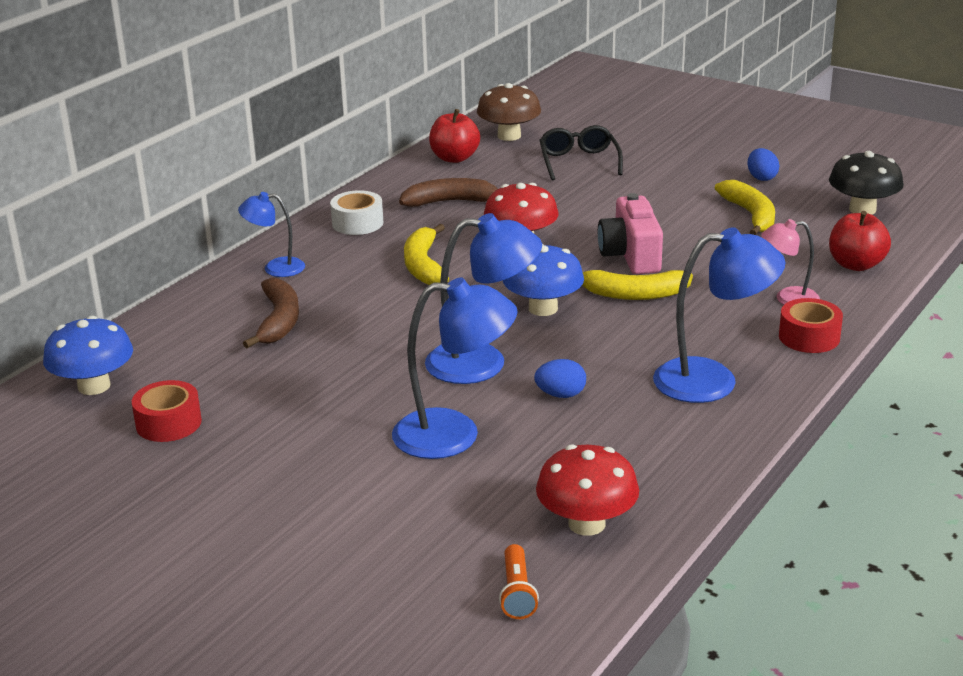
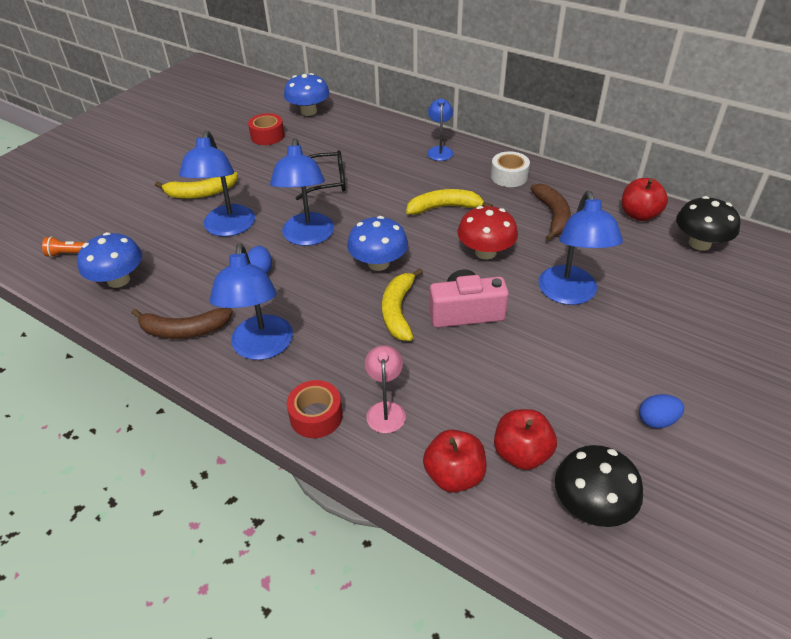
camera: 90 degrees right, 15 degrees up
brown banana [243,277,299,348] -> brown banana moved to [131,308,233,339]
brown mushroom [477,83,541,141] -> black mushroom [676,196,740,251]
red mushroom [536,444,639,536] -> blue mushroom [77,232,142,288]
black glasses [539,125,623,180] -> black glasses moved to [296,150,346,200]
yellow banana [715,180,775,235] -> yellow banana moved to [155,172,238,199]
none -> red apple [494,409,557,470]
none -> blue lamp [538,191,623,305]

